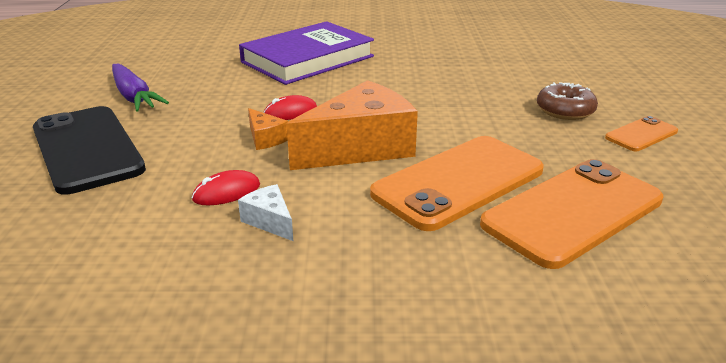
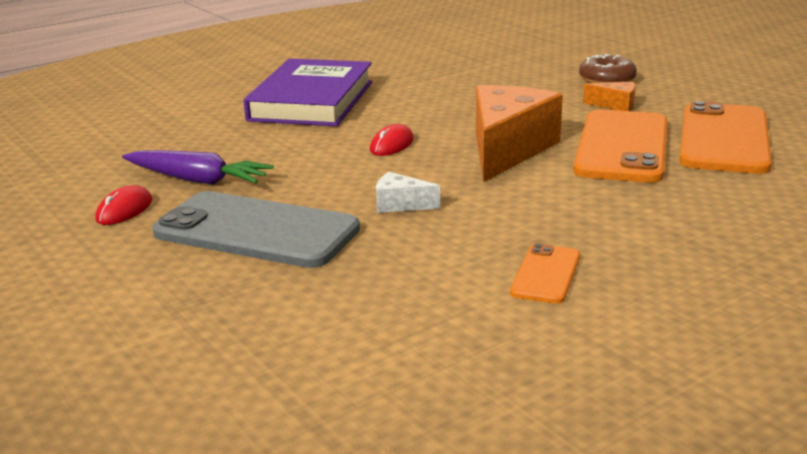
camera: 35 degrees left, 5 degrees down
black phone [33,106,146,195] -> grey phone [153,191,360,268]
red mouse [192,170,260,205] -> red mouse moved to [95,186,152,225]
white cheese [238,184,293,241] -> white cheese moved to [376,172,440,213]
orange cheese [248,108,288,150] -> orange cheese moved to [583,82,635,111]
orange phone [605,116,678,151] -> orange phone moved to [510,243,580,304]

